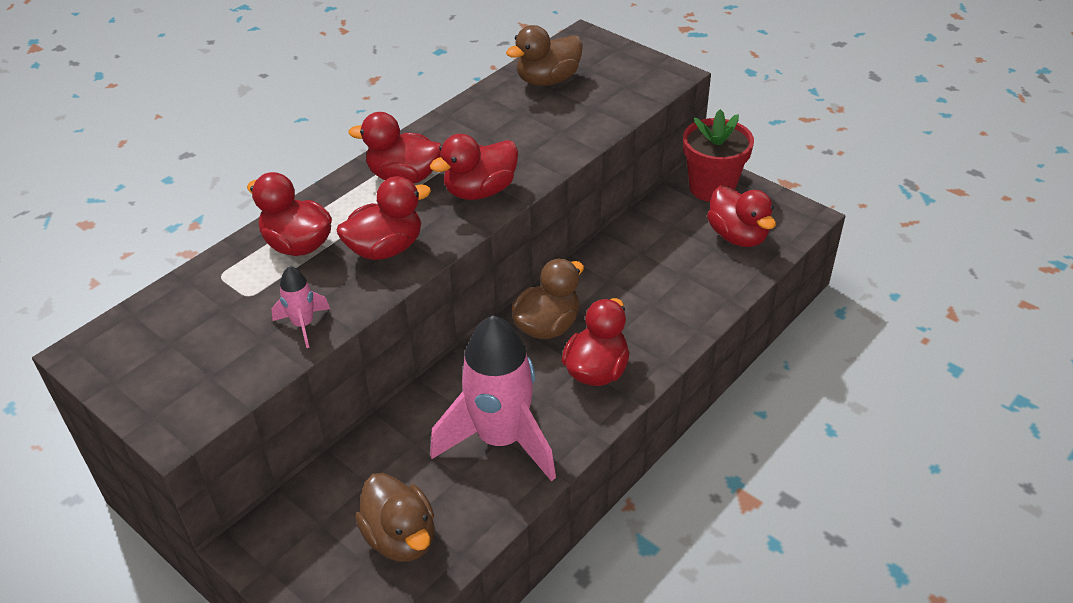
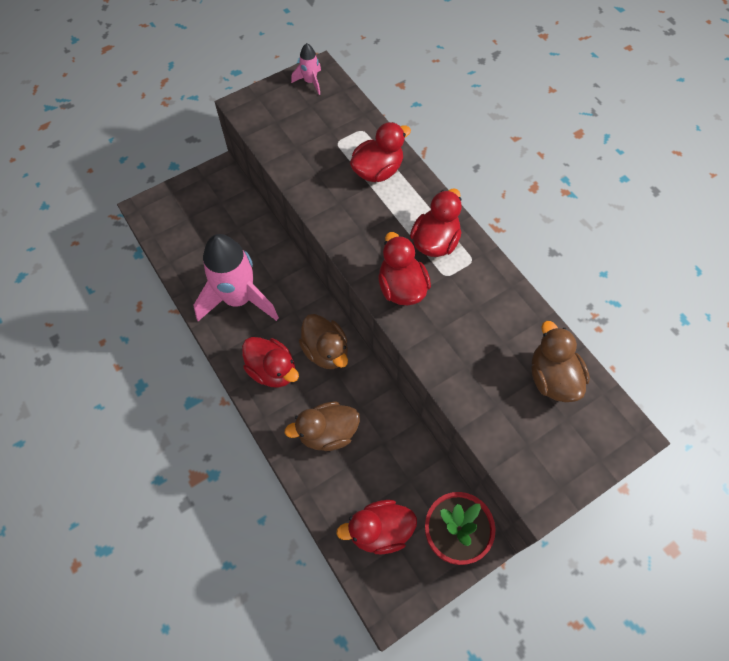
camera: 105 degrees right, 20 degrees up
pink rocket [272,266,330,348] -> pink rocket moved to [291,43,321,95]
red duck [336,176,431,260] -> none
brown duck [355,473,435,562] -> brown duck moved to [285,401,360,451]

